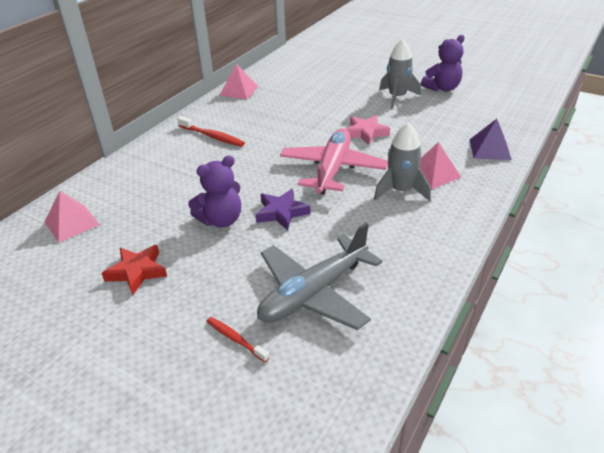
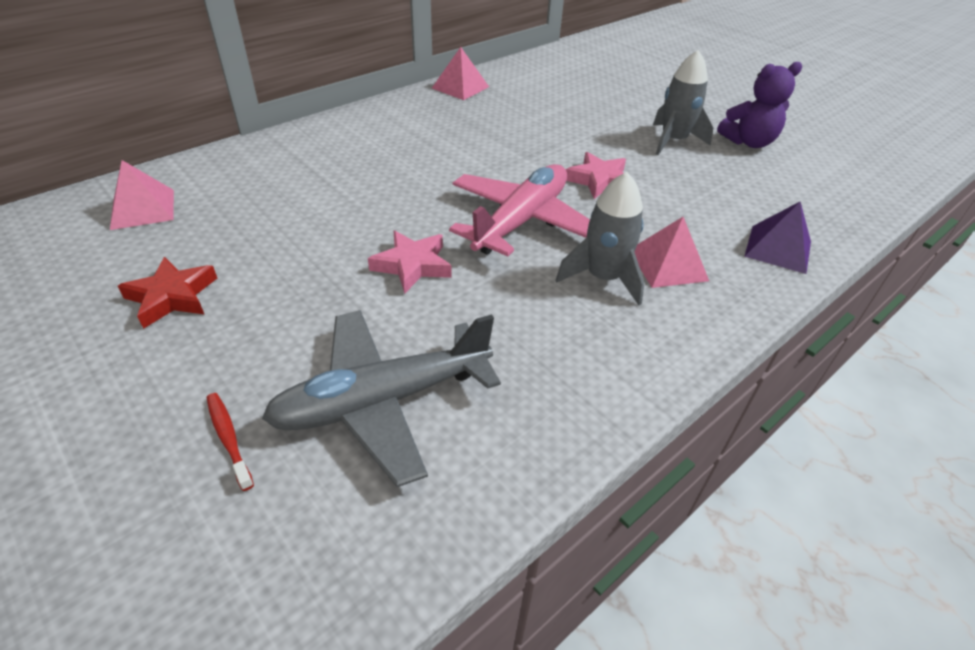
camera: 15 degrees right, 5 degrees up
red toothbrush [177,116,245,147] -> none
purple teddy bear [188,155,241,228] -> none
purple star [255,189,310,231] -> pink star [368,231,452,294]

